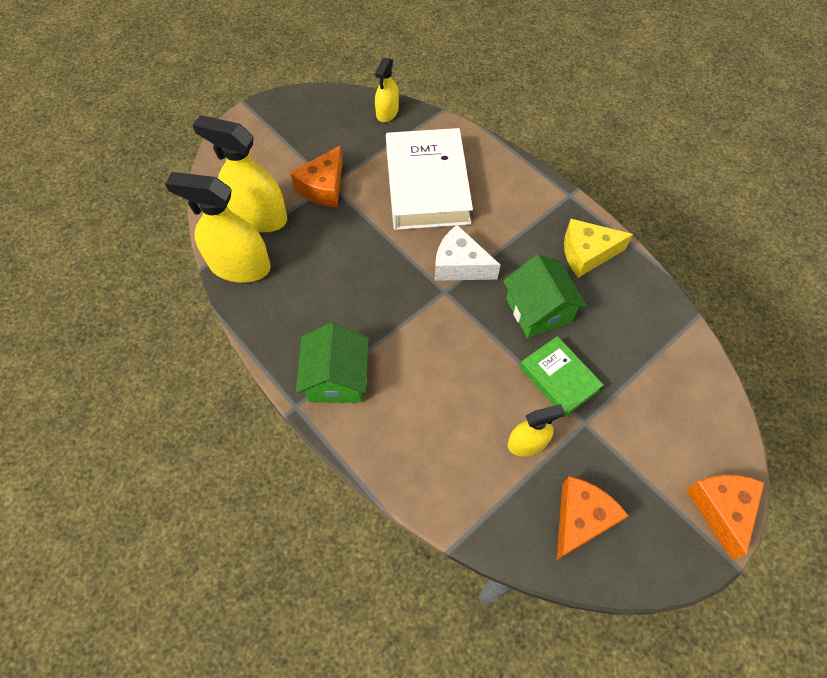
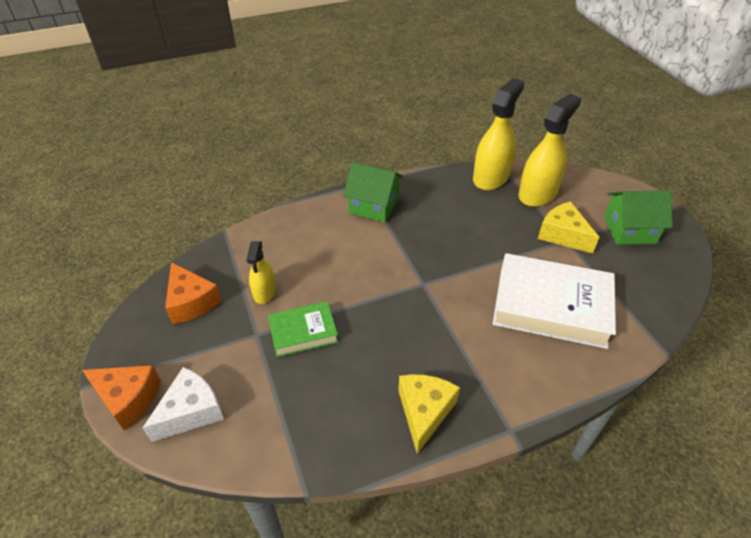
camera: 110 degrees right, 15 degrees down
orange cheese [290,146,343,207] -> yellow cheese [538,201,599,254]
yellow spray bottle [375,57,399,122] -> none
white cheese [435,225,500,281] -> white cheese moved to [143,367,224,442]
green house [503,254,587,338] -> green house moved to [604,190,672,245]

